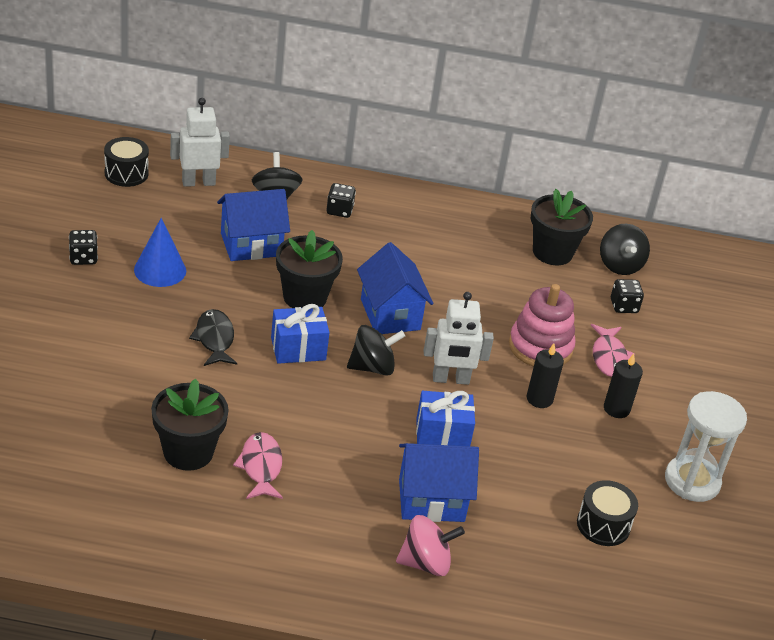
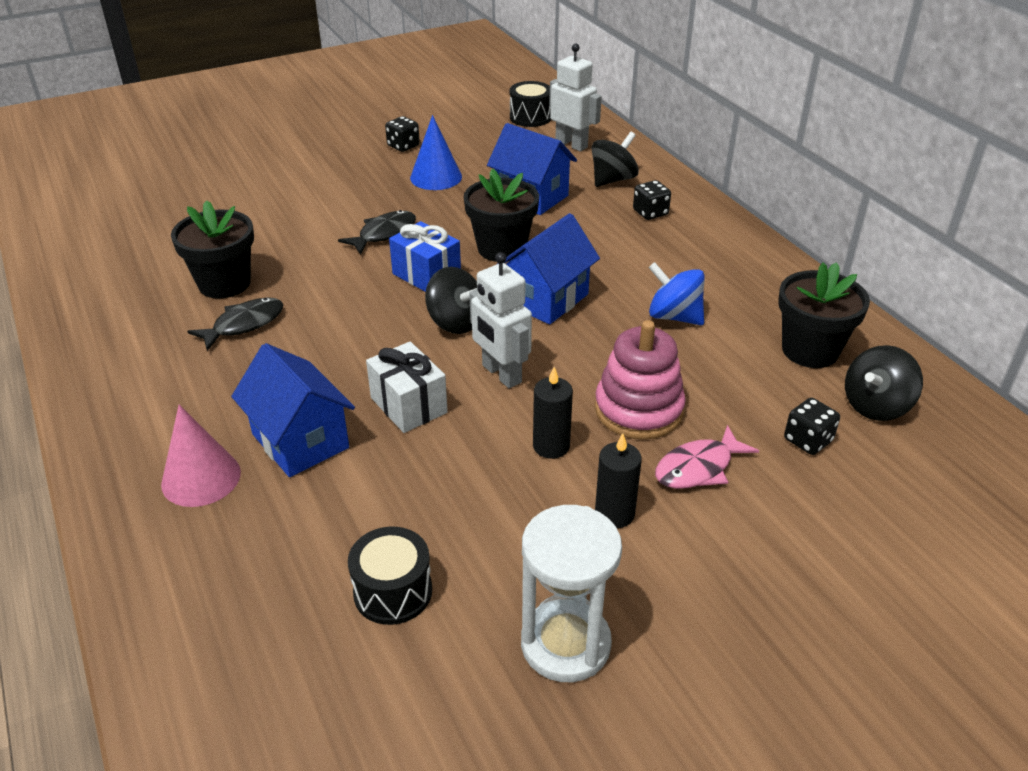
camera: 60 degrees right, 0 degrees up
pink fish [233,432,283,499] -> black fish [187,297,283,351]
pink spinning top [396,515,465,576] -> pink cone [161,405,241,507]
blue gift [416,391,475,446] -> white gift [366,341,448,433]
none -> blue spinning top [648,262,705,325]

